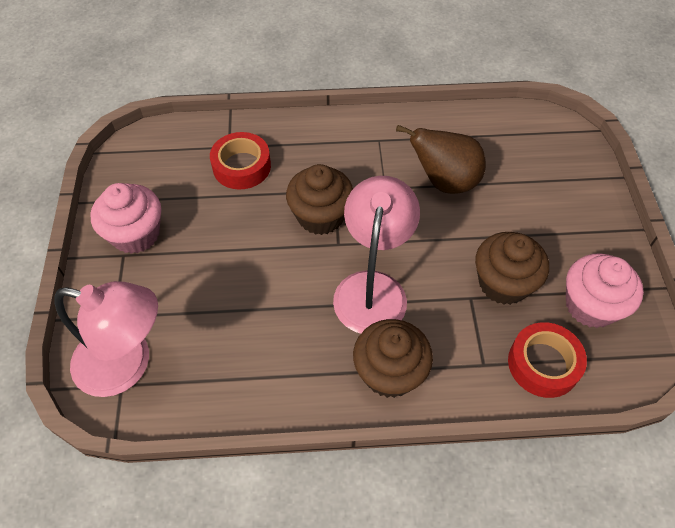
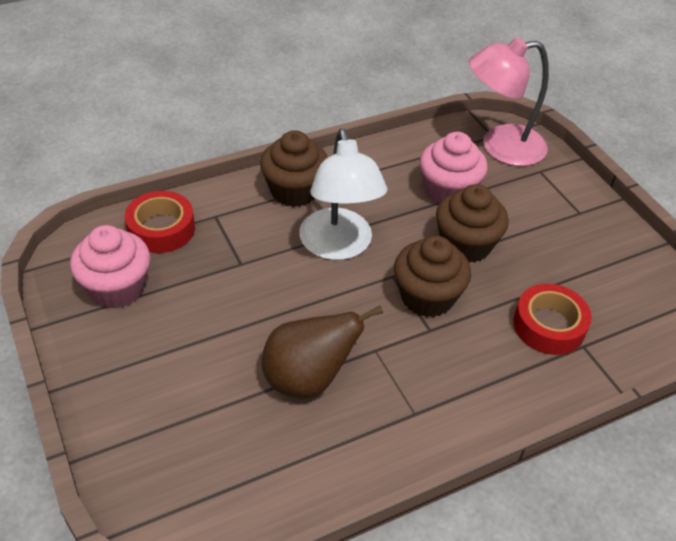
camera: 155 degrees right, 10 degrees down
pink cupcake [90,183,161,254] -> pink cupcake moved to [420,132,488,204]
pink lamp [333,176,420,334] -> white lamp [299,128,387,260]
brown cupcake [475,232,549,305] -> brown cupcake moved to [436,184,509,263]

